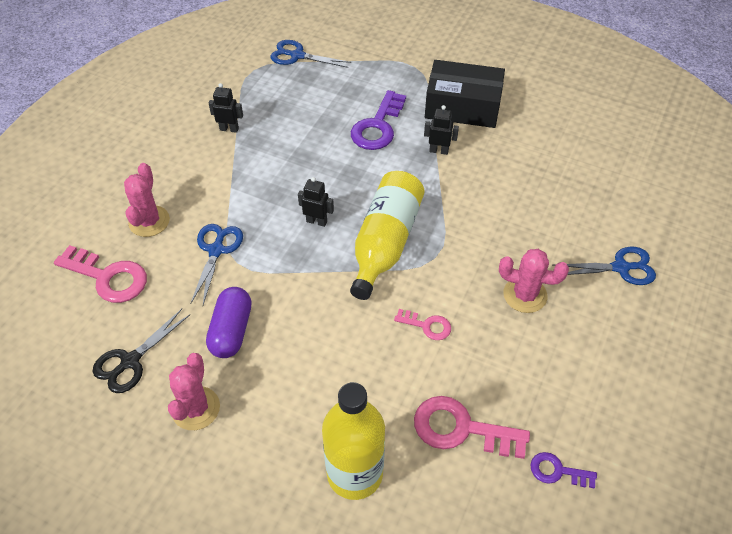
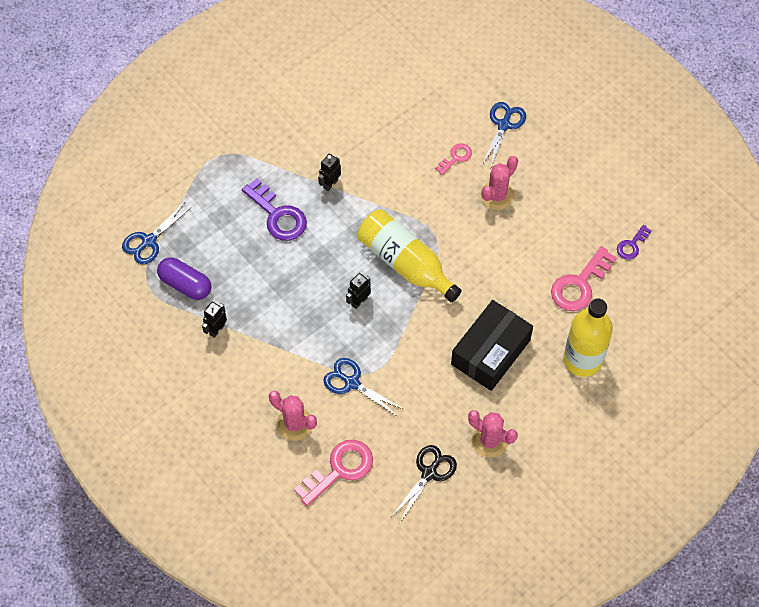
camera: 65 degrees left, 10 degrees up
black scissors [92,309,190,393] -> black scissors turned 120 degrees counterclockwise [391,445,457,523]
purple capsule [206,287,252,358] -> purple capsule moved to [157,257,211,300]
pink key [394,309,451,340] -> pink key moved to [435,143,472,175]
black box [425,60,505,128] -> black box moved to [451,300,533,391]

